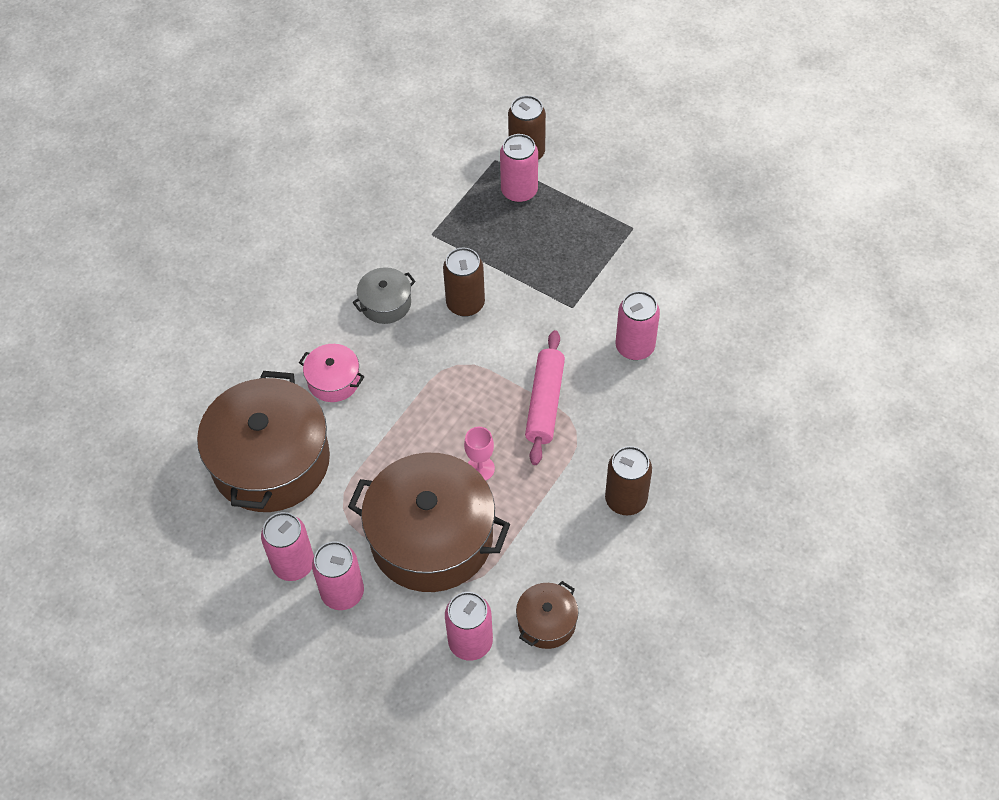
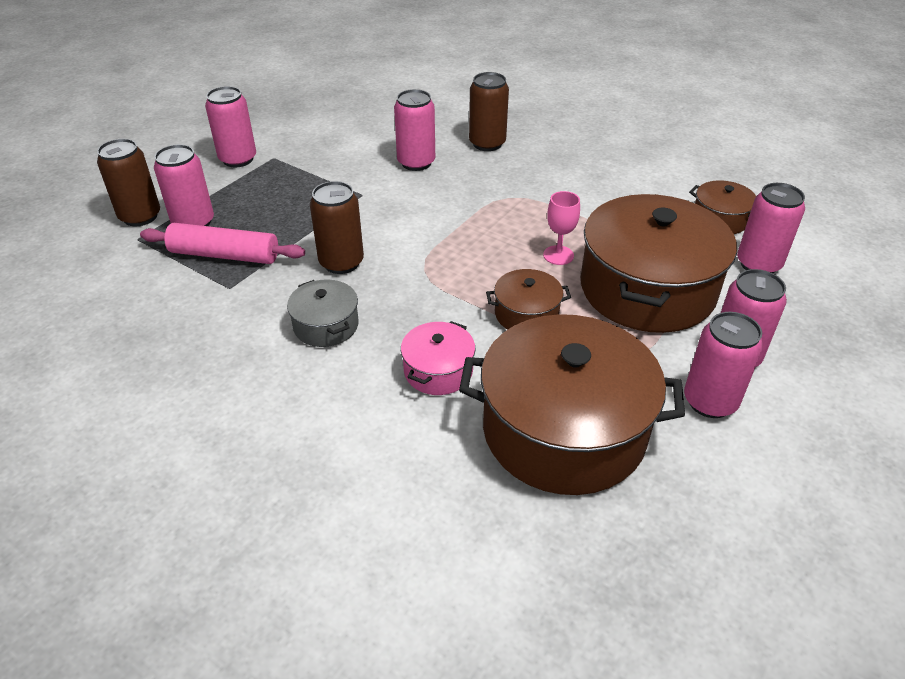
camera: 90 degrees left, 15 degrees down
pink rolling pin [525,330,565,465] -> pink rolling pin moved to [140,223,305,264]
brown can [605,446,652,515] -> brown can moved to [469,72,509,151]
none -> pink can [205,86,256,167]
none -> brown pot [486,269,571,330]

